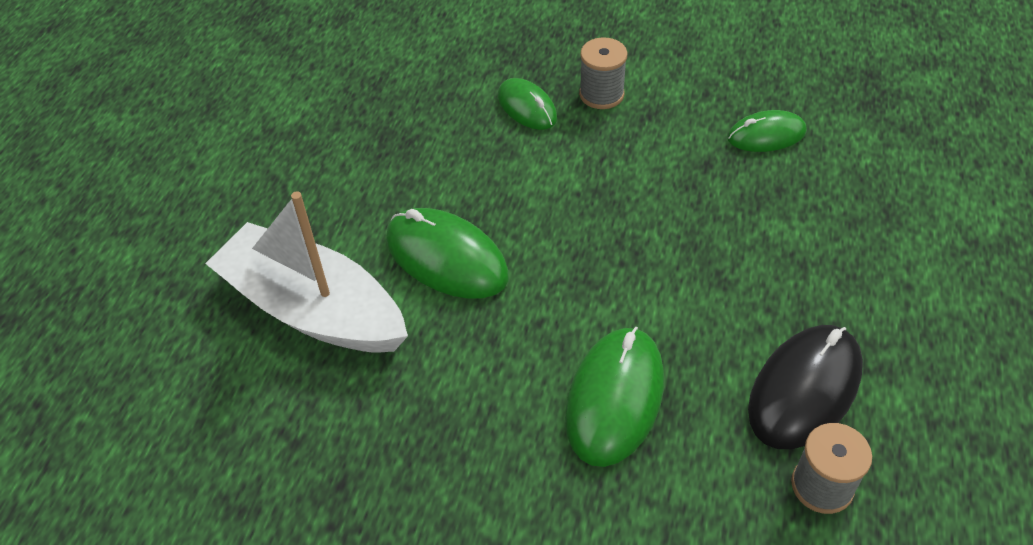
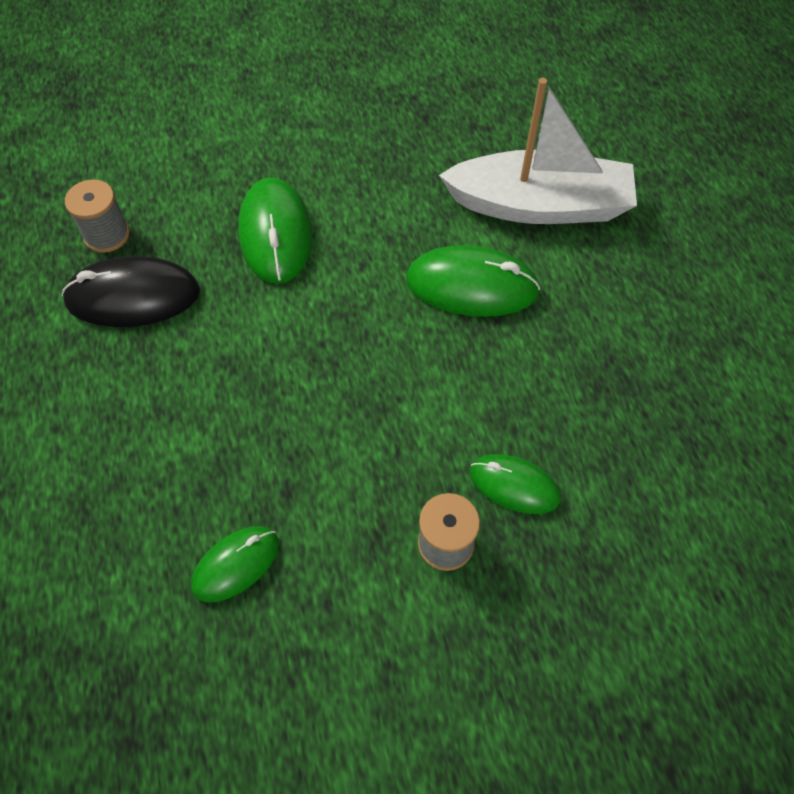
camera: 150 degrees right, 10 degrees up
black mouse [748,325,863,449] -> black mouse turned 75 degrees clockwise [61,256,200,327]

